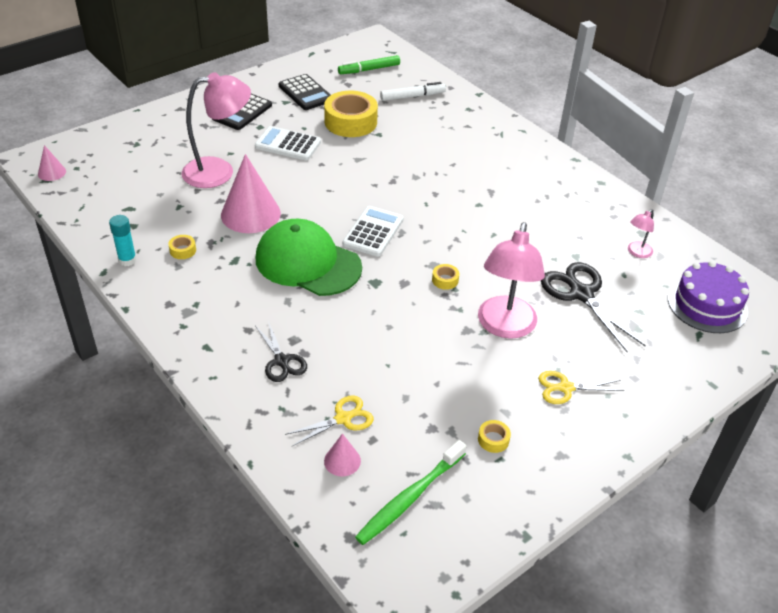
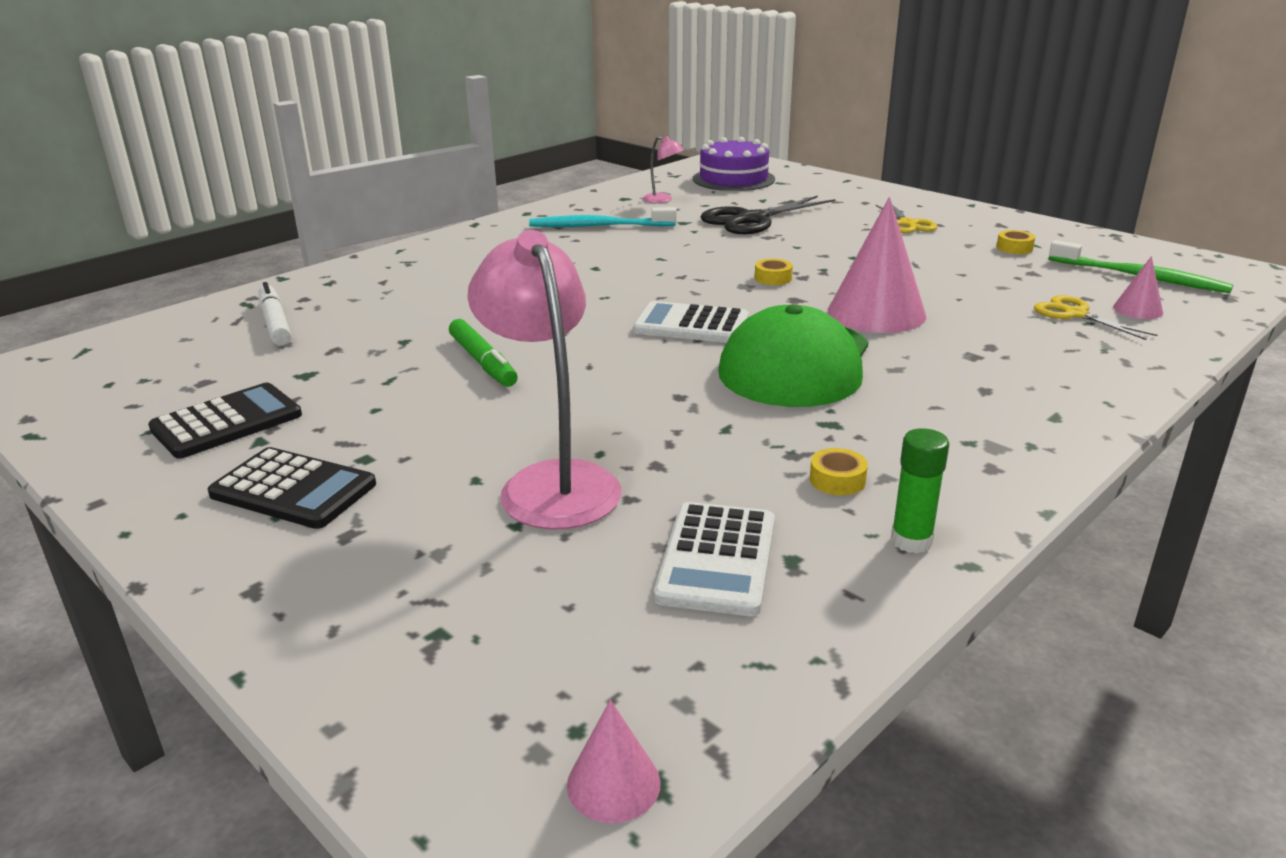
camera: 95 degrees left, 15 degrees down
turquoise glue stick [109,215,137,266] -> green glue stick [891,428,949,553]
pink cone [221,154,281,233] -> pink cone moved to [828,197,926,333]
white calculator [255,126,321,161] -> white calculator moved to [654,502,775,616]
black scissors [256,321,307,382] -> none
yellow tape [324,91,378,137] -> none
green marker [338,55,400,74] -> green marker moved to [449,319,518,387]
pink lamp [478,222,545,339] -> none
none -> turquoise toothbrush [529,207,676,227]

